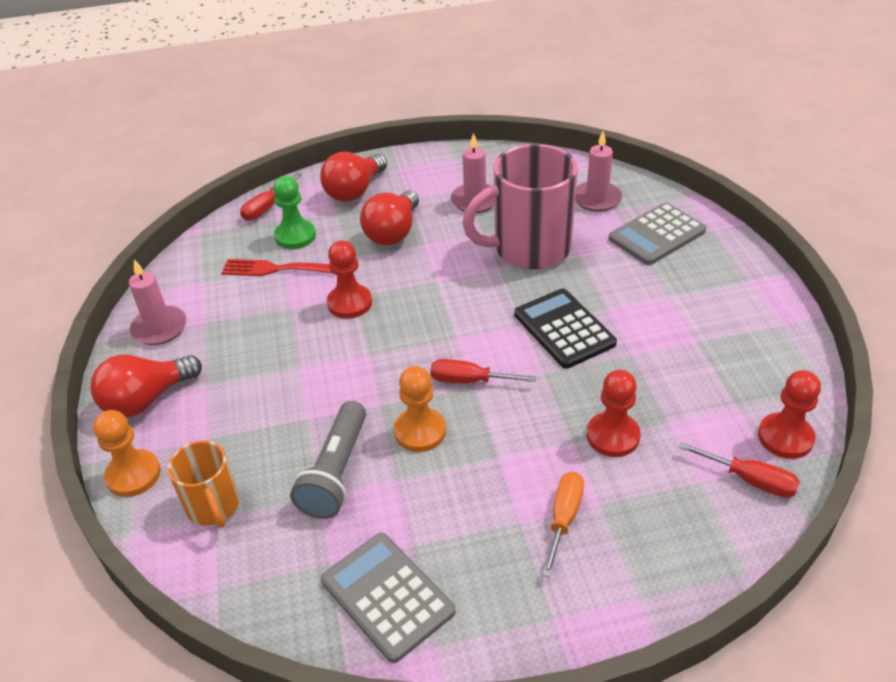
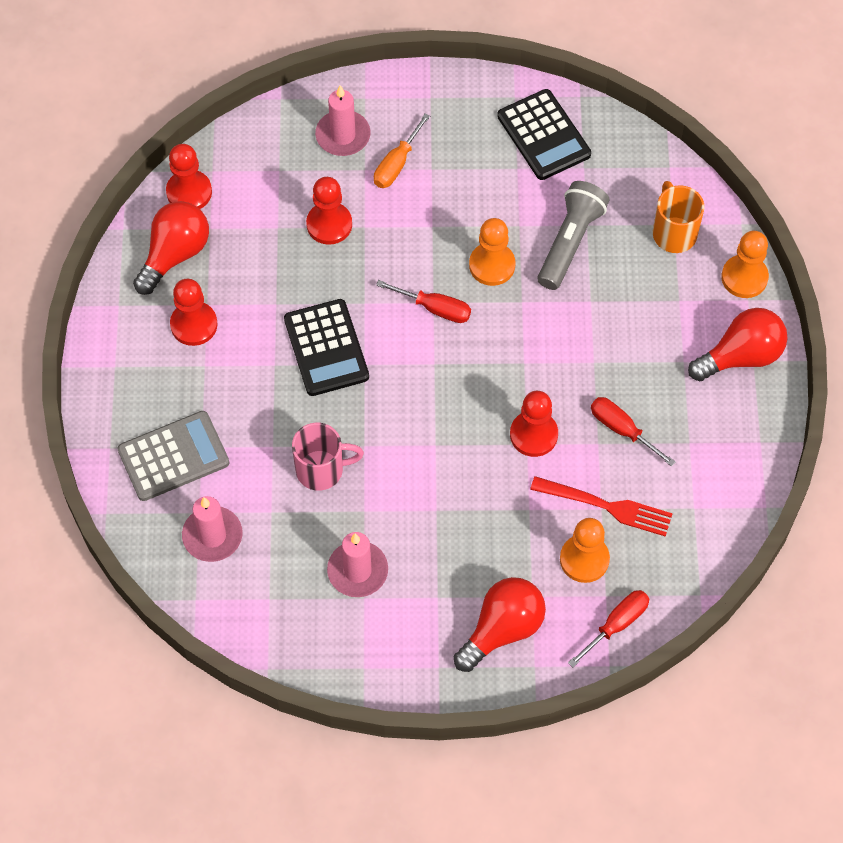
camera: 170 degrees left, 20 degrees up
pink candle [129,259,186,345] -> pink candle moved to [315,85,371,156]
green pawn [273,176,316,249] -> orange pawn [560,518,610,583]
grey calculator [321,533,456,663] -> black calculator [497,89,591,180]
red light bulb [360,190,419,245] -> red light bulb moved to [133,201,209,295]
pink mug [462,144,578,269] -> pink mug [292,423,364,491], size x0.54
red screwdriver [679,442,800,498] -> red screwdriver moved to [591,397,676,467]
none -> red pawn [170,279,218,346]

